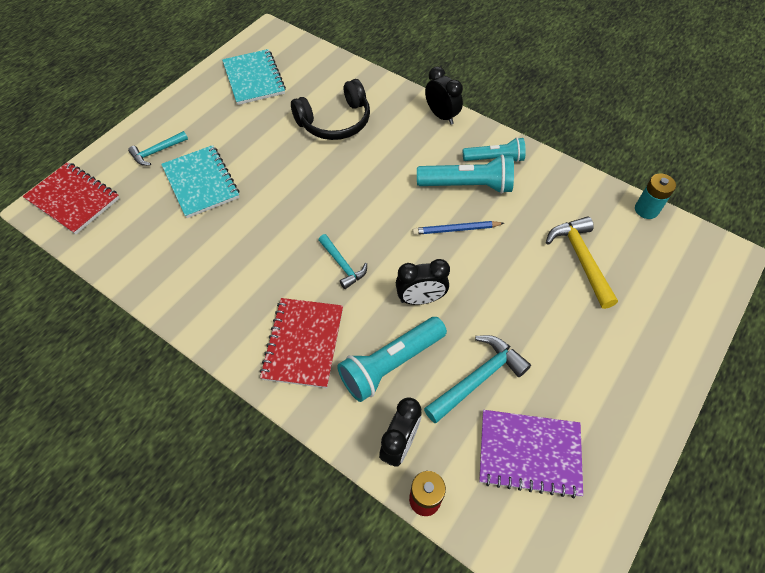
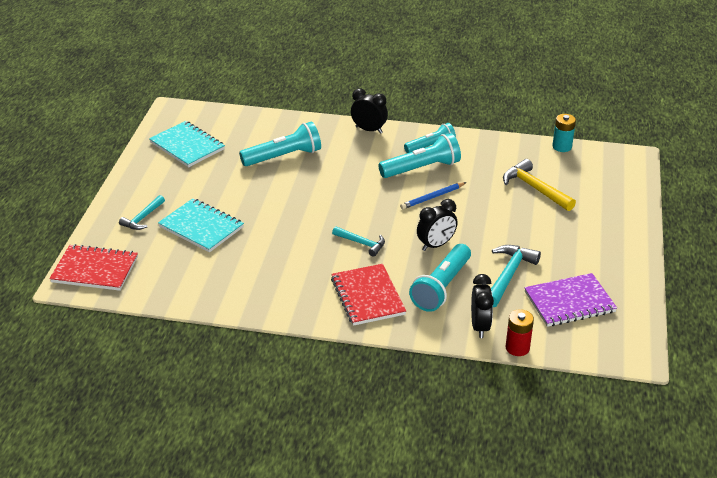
camera: 25 degrees left, 20 degrees down
black headphones [291,79,370,140] -> turquoise flashlight [239,122,321,166]

